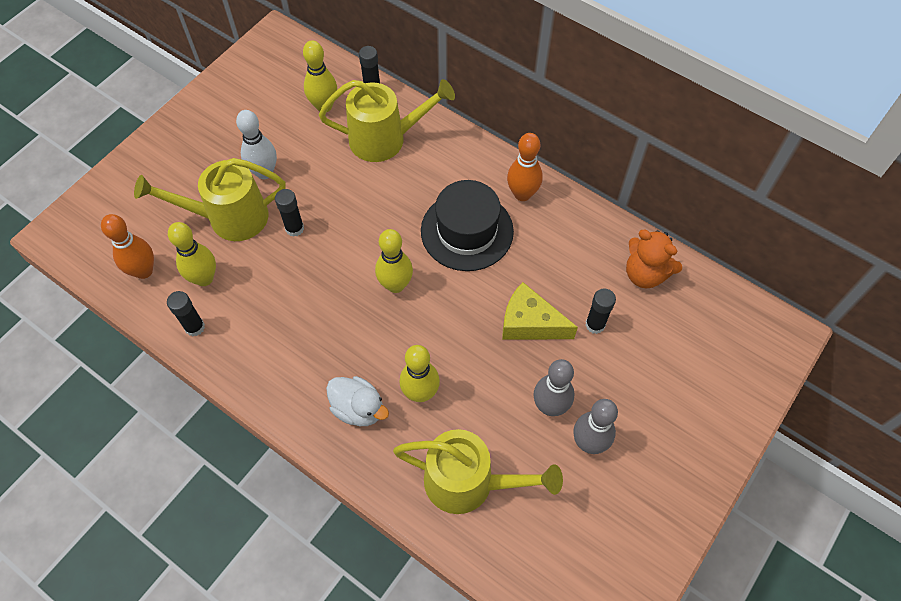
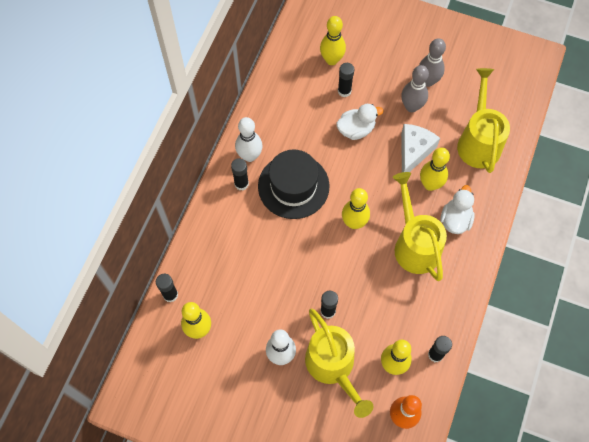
camera: 105 degrees left, 5 degrees up
yellow watering can [319,79,455,162] -> yellow watering can moved to [393,172,447,281]
yellow cheese [502,282,578,340] -> white duck [336,104,384,140]
orange bowling pin [507,133,543,201] -> white bowling pin [235,117,263,162]
orange teddy bear [626,230,682,288] -> none
none -> black glue stick [231,158,249,191]
none -> yellow bowling pin [320,16,346,65]
none -> white cheese [401,124,440,172]

